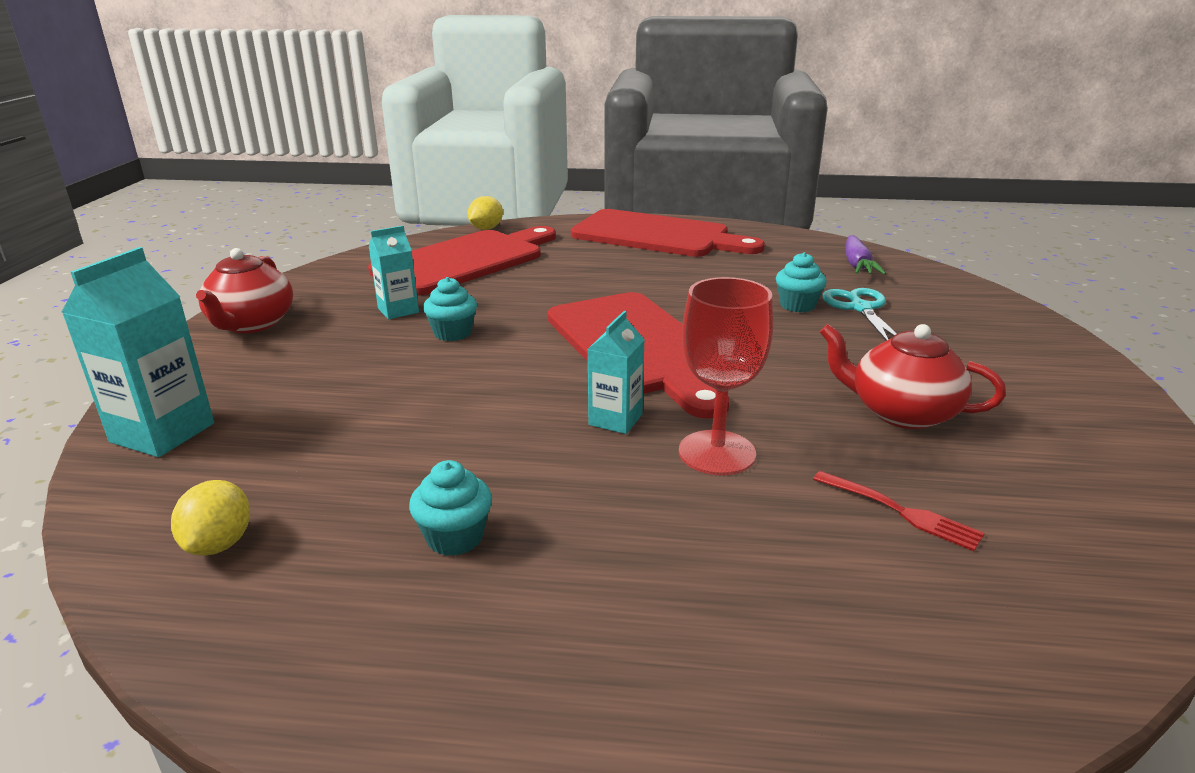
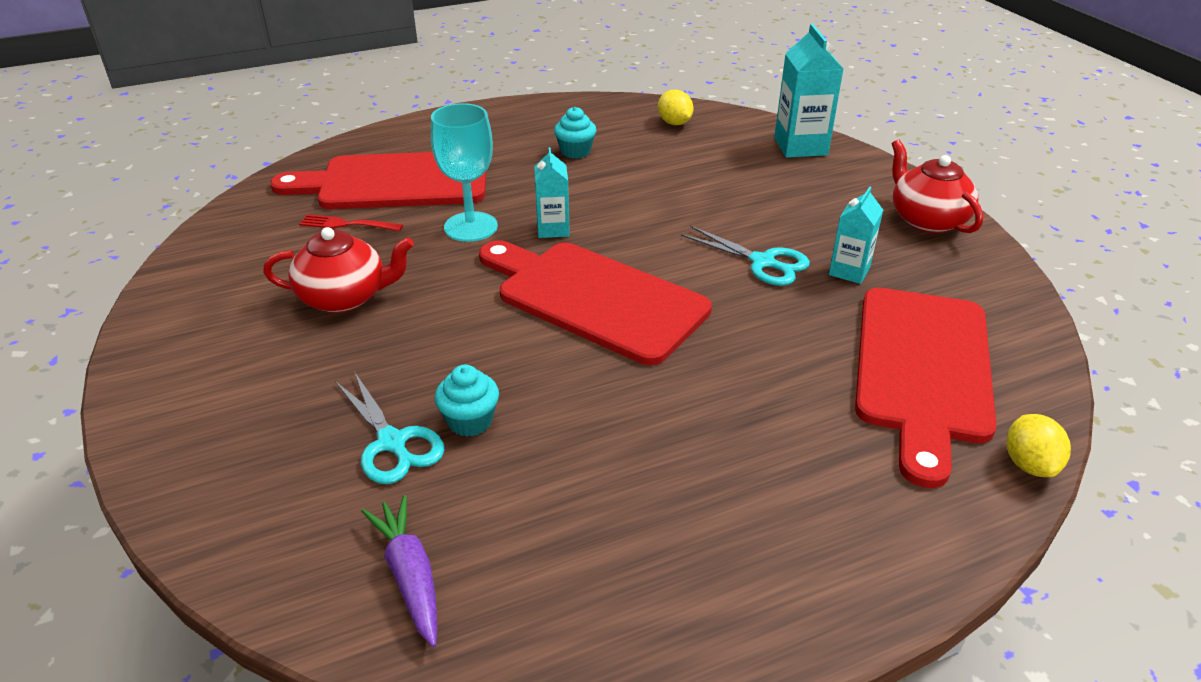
camera: 150 degrees right, 10 degrees up
turquoise cupcake [423,277,477,341] -> turquoise scissors [681,226,810,286]
red cutting board [571,209,765,257] -> red cutting board moved to [271,152,486,209]
red goblet [679,277,773,475] -> turquoise goblet [431,103,498,242]

